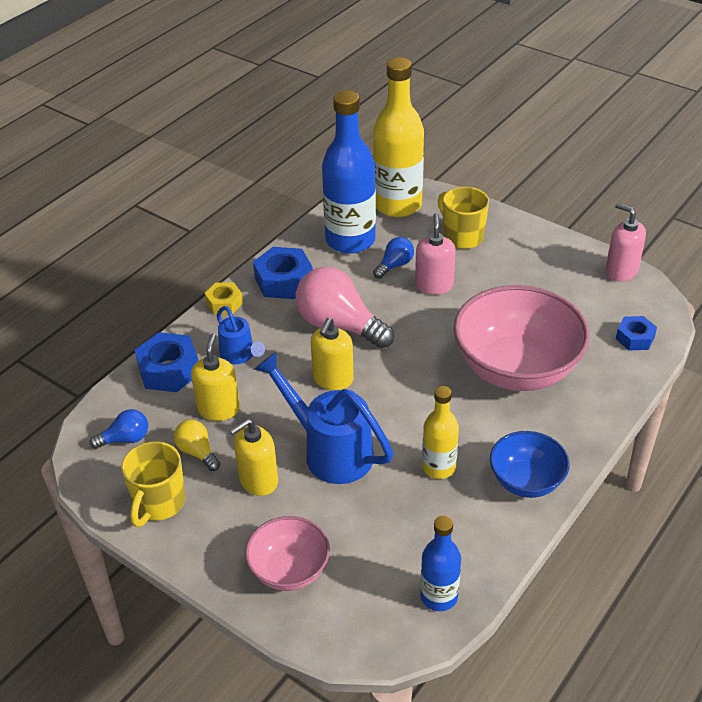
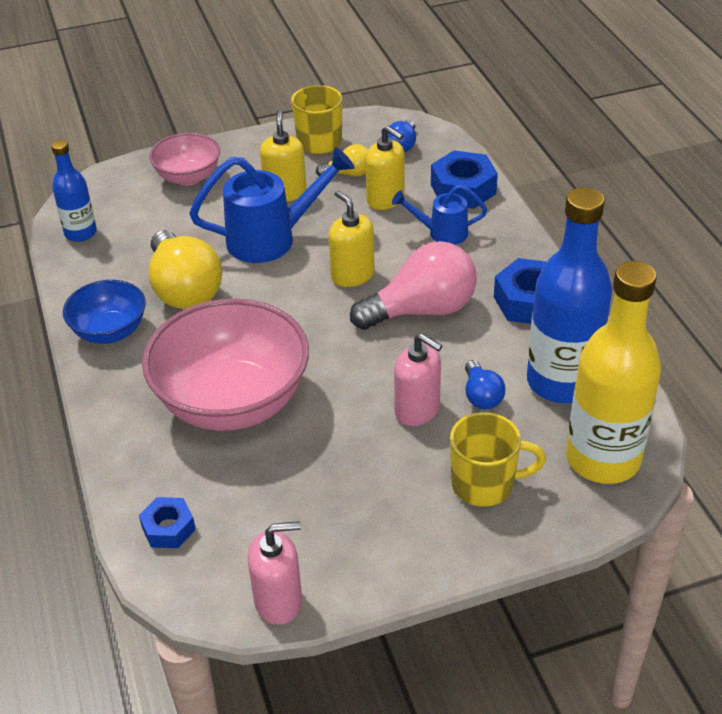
camera: 125 degrees right, 0 degrees up
yellow nut [204,282,243,314] -> none
yellow bottle [422,386,459,479] -> yellow light bulb [149,230,222,309]

